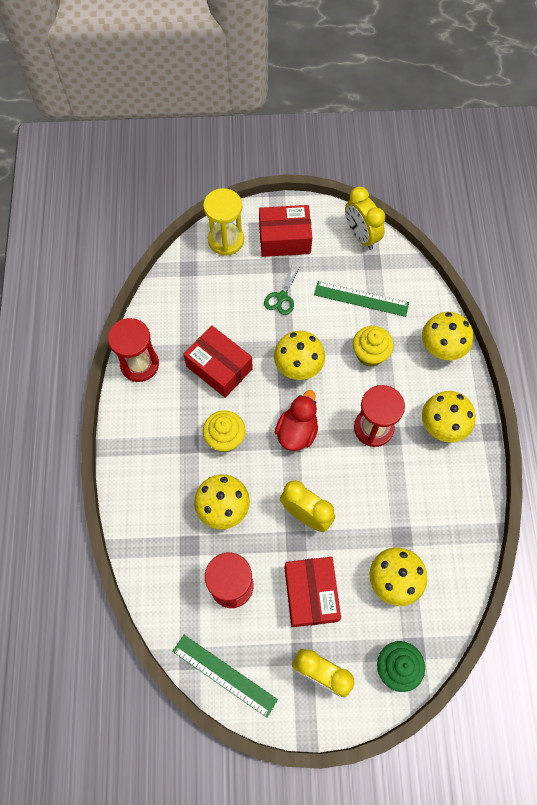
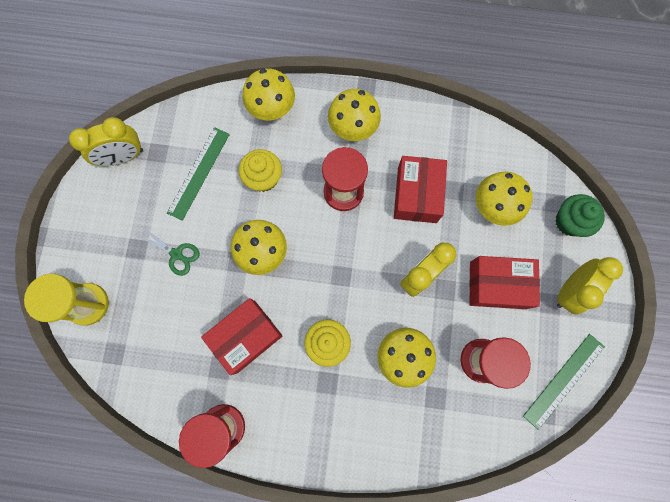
camera: 80 degrees left, 10 degrees up
red box [259,205,312,257] -> red box moved to [394,156,447,223]
red duck [275,390,318,451] -> none

